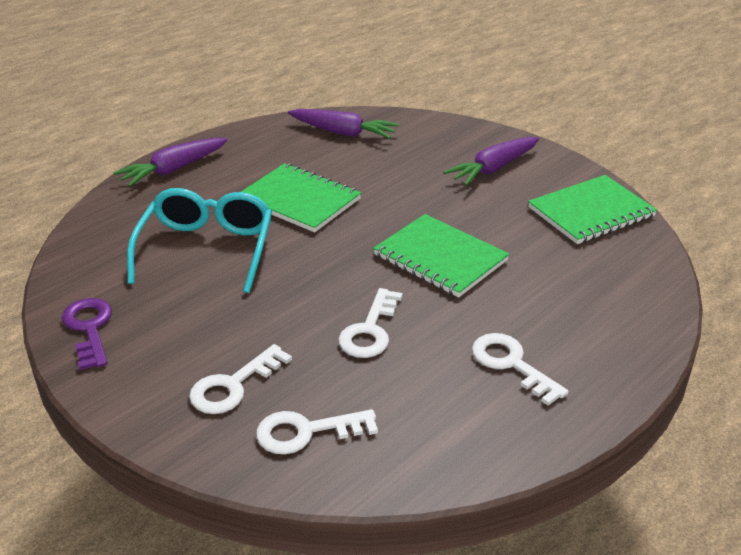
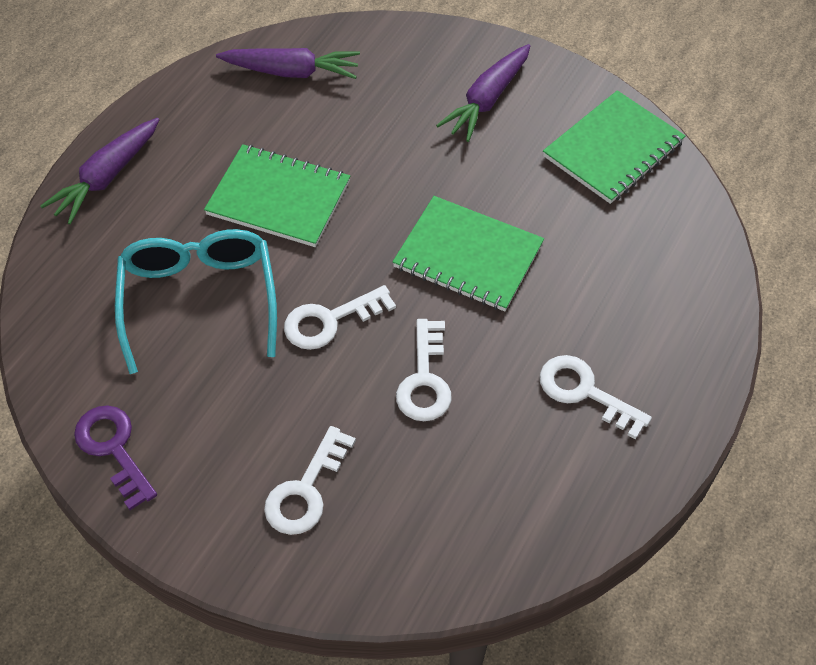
camera: 15 degrees left, 20 degrees up
white key [256,409,378,454] -> white key moved to [284,285,396,350]

